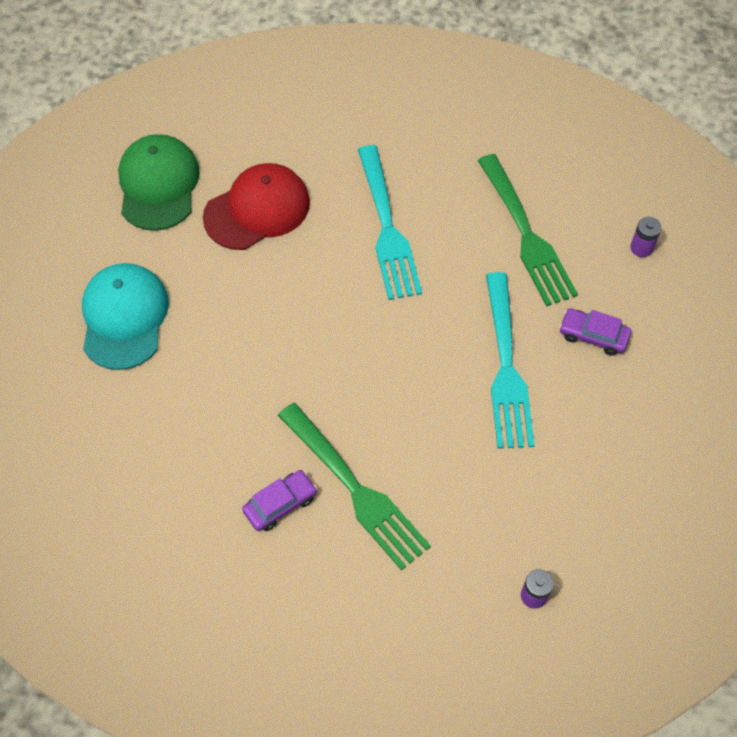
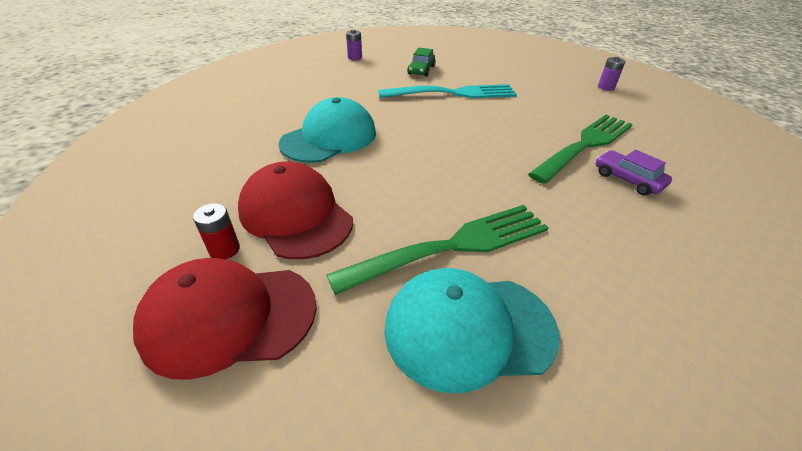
camera: 95 degrees left, 20 degrees down
green cap [118,134,200,231] -> red cap [133,258,317,380]
turquoise fork [358,145,422,300] -> turquoise cap [278,97,376,163]
green fork [478,154,578,306] -> green fork moved to [326,205,549,295]
purple car [559,308,631,356] -> green car [407,48,436,77]
none -> red battery [193,203,240,259]

